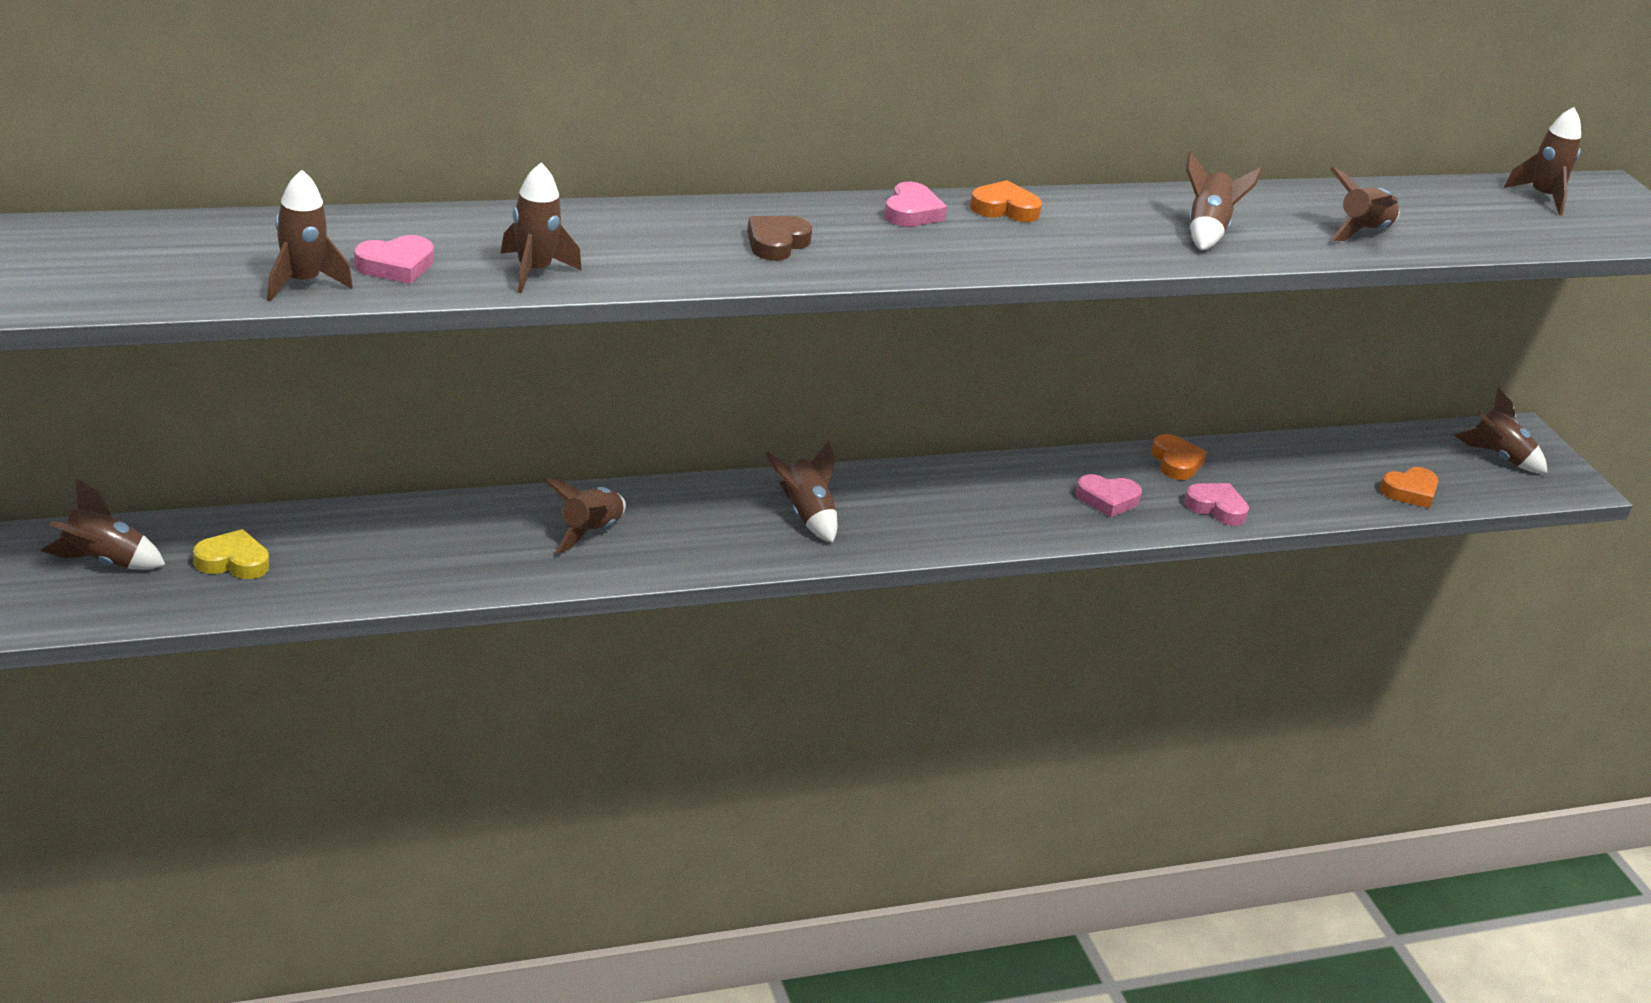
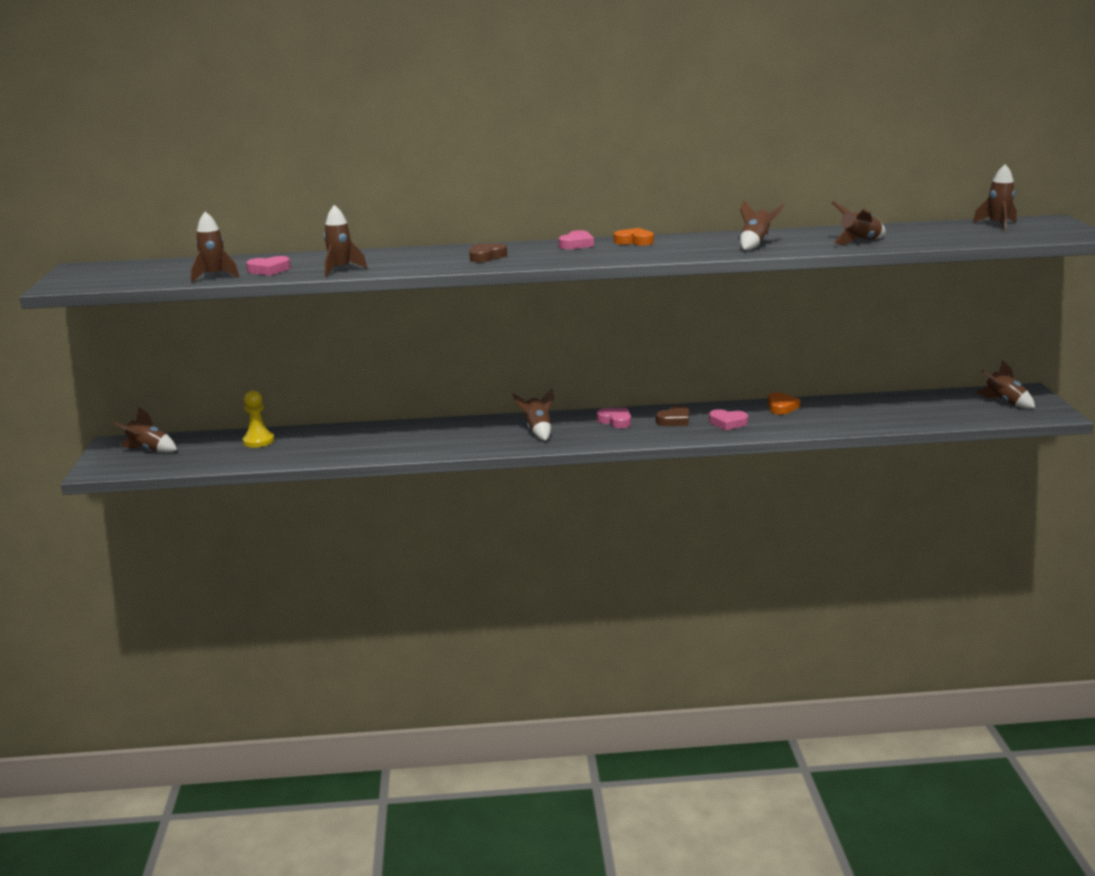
camera: 20 degrees right, 10 degrees down
yellow heart [193,529,269,579] -> none
brown rocket [543,478,626,554] -> none
pink heart [1184,483,1249,526] -> pink heart moved to [597,408,631,428]
orange heart [1380,467,1438,508] -> none
none -> yellow pawn [243,390,274,448]
none -> brown heart [656,405,689,426]

